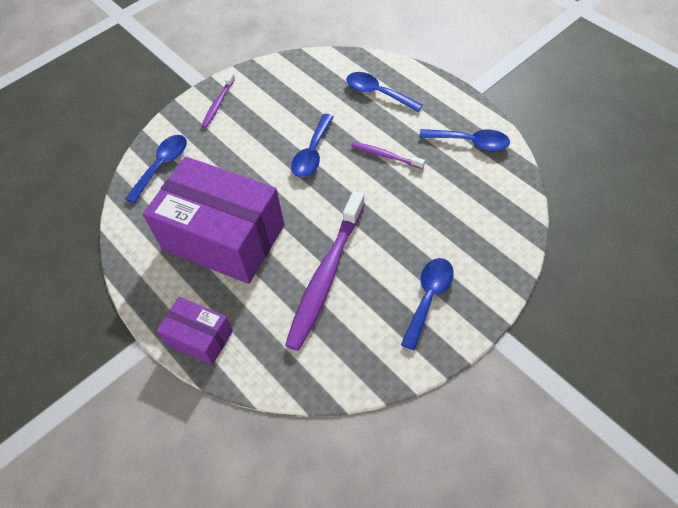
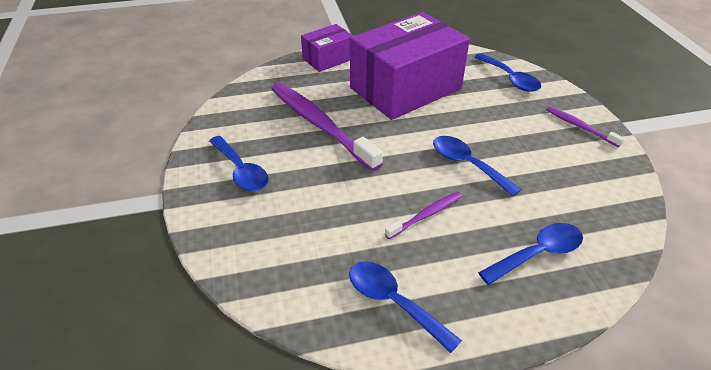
camera: 115 degrees right, 15 degrees down
blue spoon [419,129,510,151] -> blue spoon turned 90 degrees clockwise [349,261,462,353]

